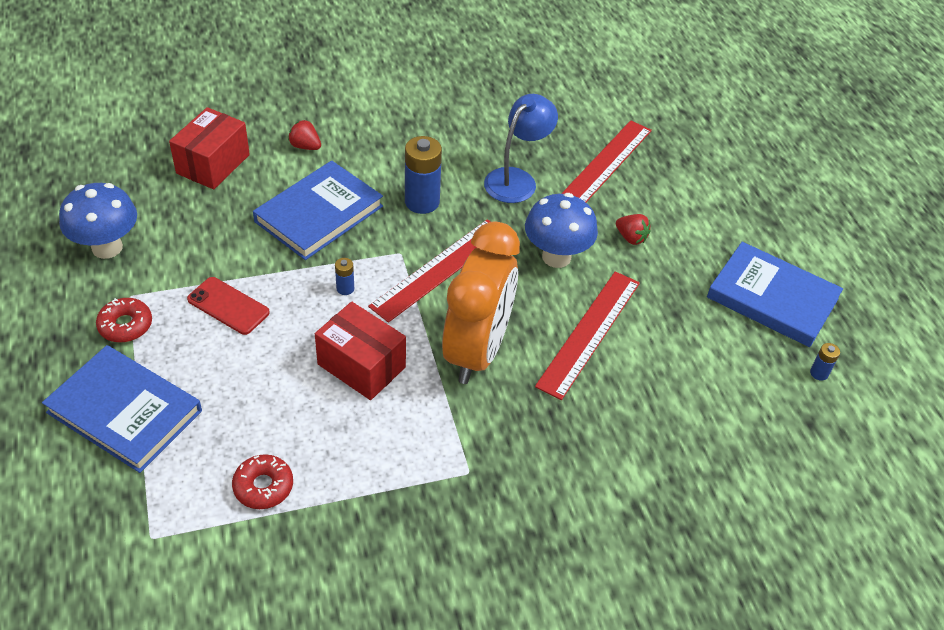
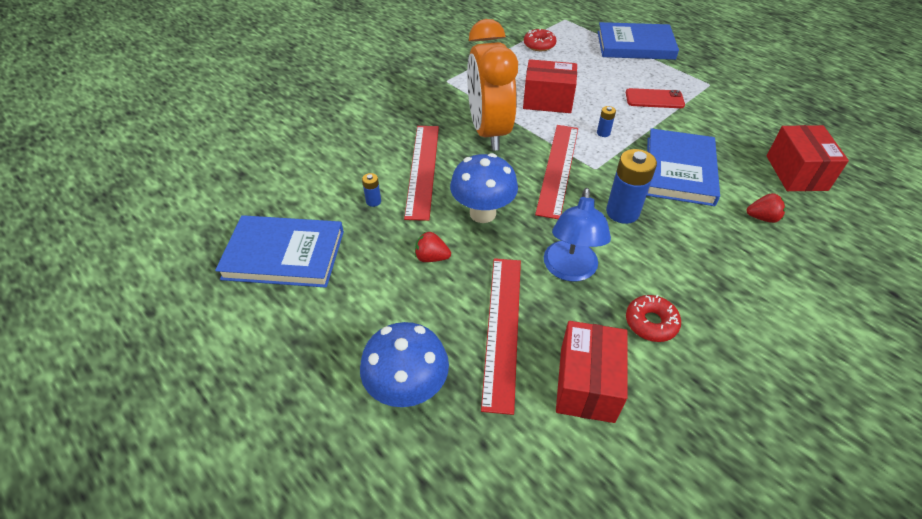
camera: 155 degrees right, 0 degrees up
blue mushroom [59,183,137,259] -> blue mushroom moved to [360,322,449,407]
red donut [96,298,152,342] -> red donut moved to [626,295,681,342]
blue battery [810,343,840,381] -> blue battery moved to [362,173,381,207]
none -> red box [556,321,627,423]

